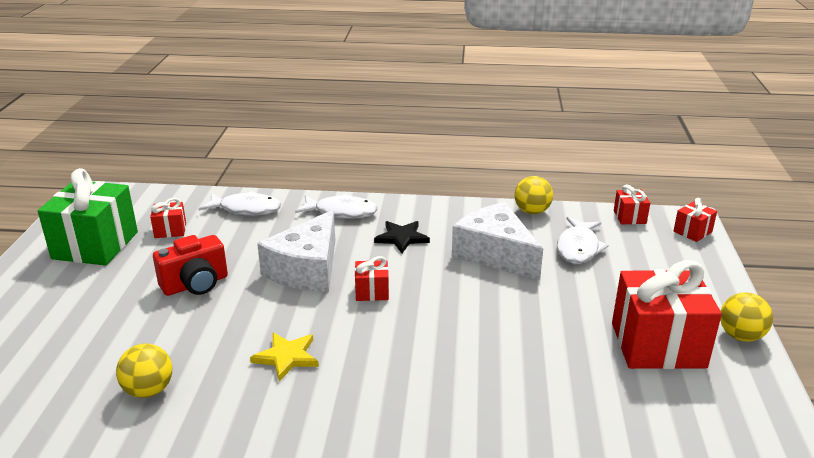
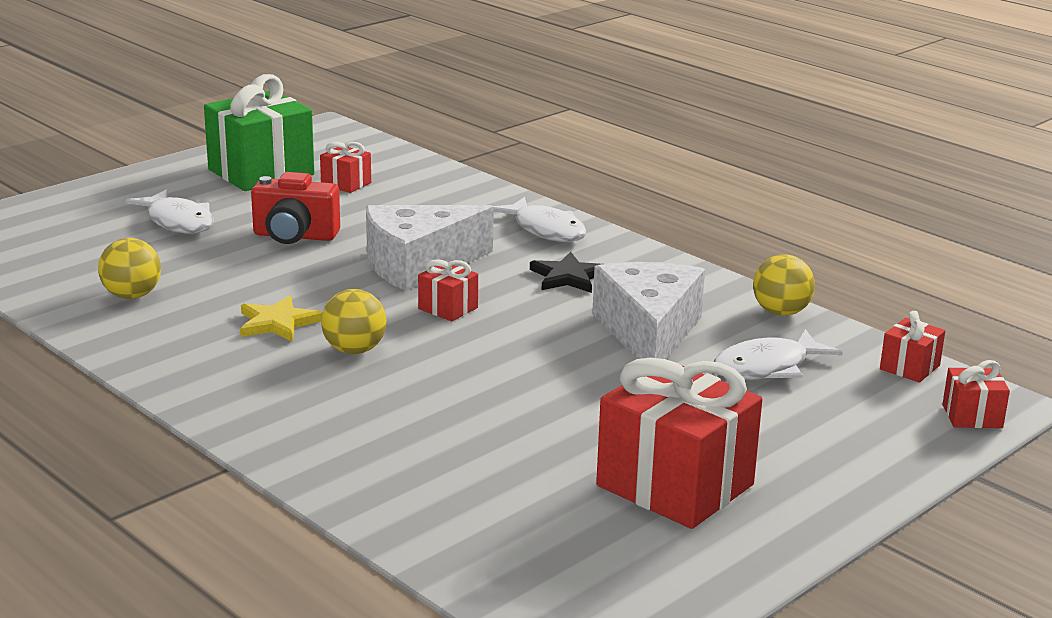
camera: 40 degrees right, 5 degrees down
white fish [199,191,281,215] -> white fish moved to [125,189,214,234]
yellow ball [720,292,773,342] -> yellow ball moved to [321,289,387,354]

